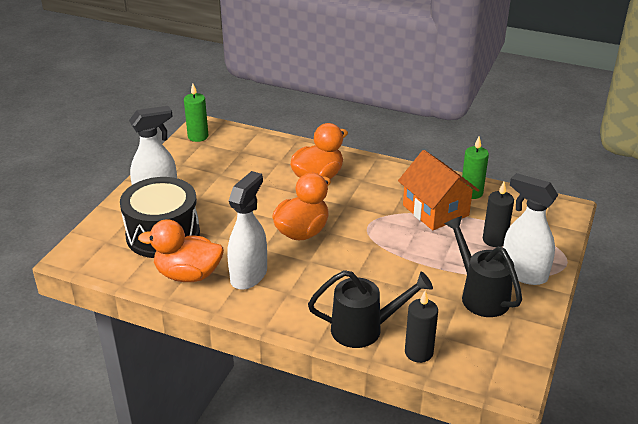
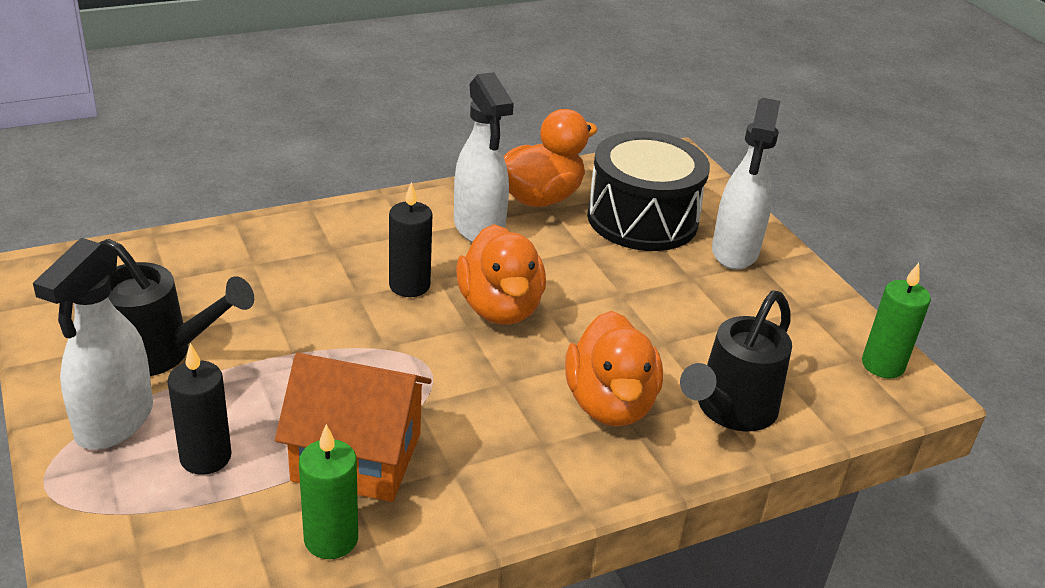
camera: 130 degrees right, 0 degrees up
black watering can [308,270,433,348] -> black watering can moved to [680,290,792,431]
black candle [405,290,438,363] -> black candle moved to [389,182,432,297]
white spray bottle [503,173,558,285] -> white spray bottle turned 120 degrees clockwise [33,238,153,450]

